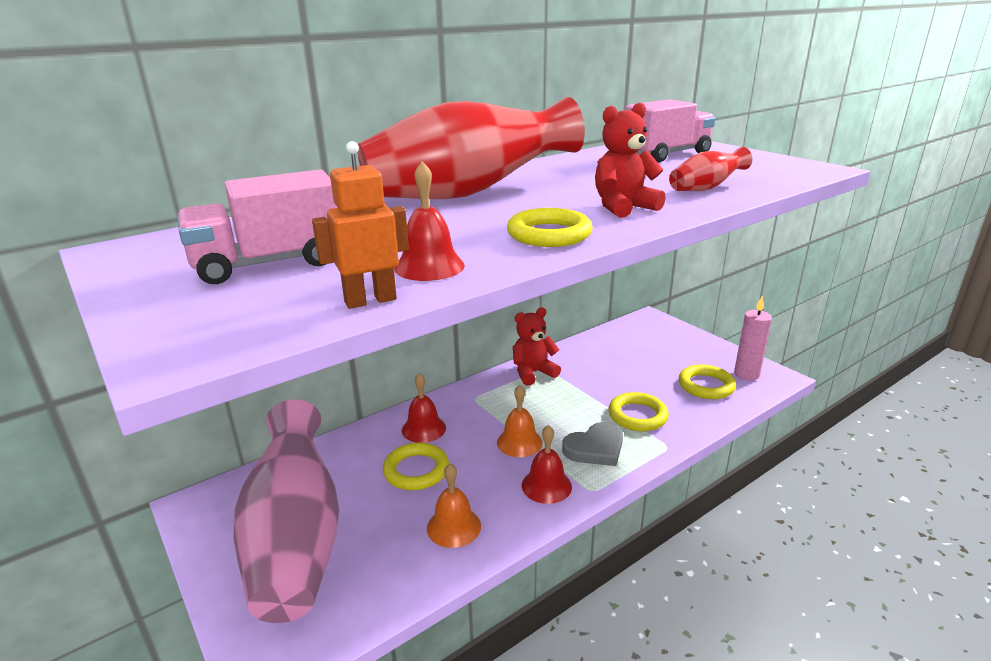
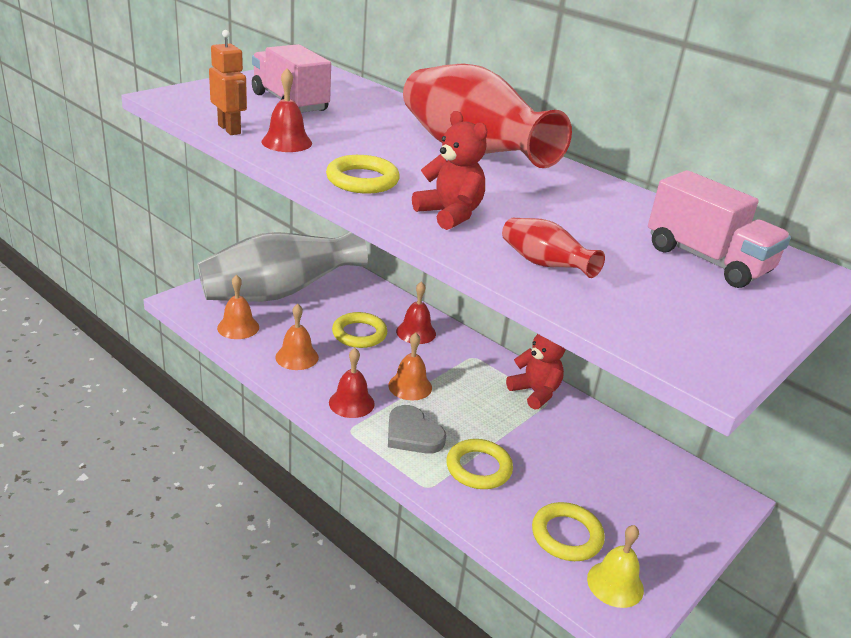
camera: 75 degrees right, 5 degrees up
pink vase [234,399,339,623] -> grey vase [197,232,368,302]
pink candle [734,296,772,381] -> yellow bell [587,525,644,608]
none -> orange bell [217,275,259,339]

